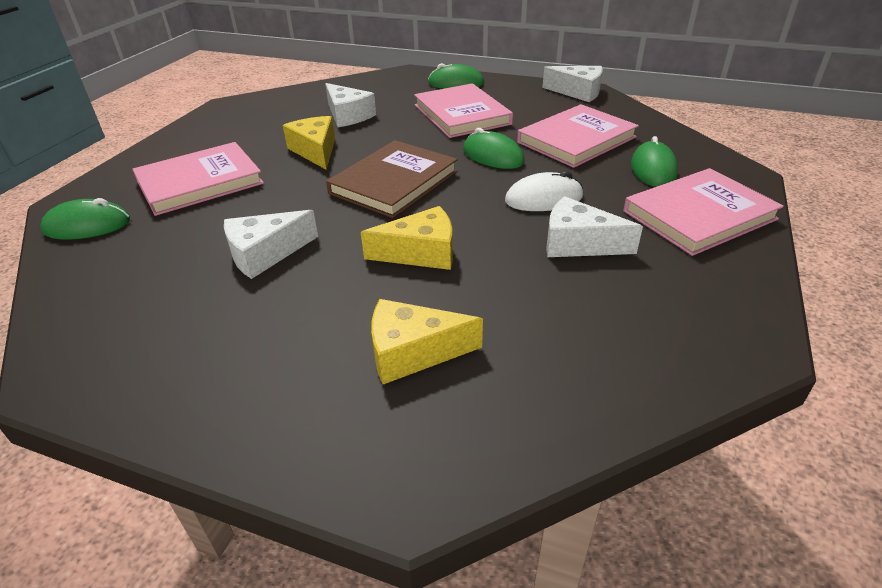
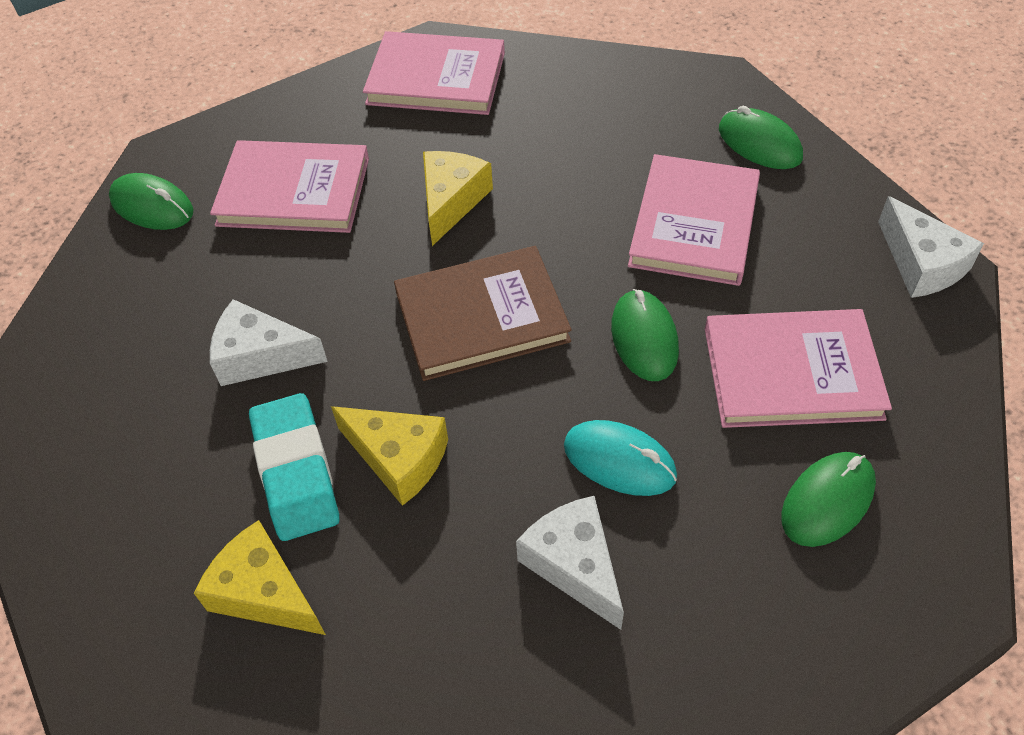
camera: 40 degrees right, 15 degrees up
white cheese [325,83,376,127] -> none
white mouse [505,171,583,211] -> turquoise mouse [564,420,677,496]
pink book [623,168,784,256] -> pink book moved to [363,31,505,115]
none -> turquoise eraser [249,393,339,541]

